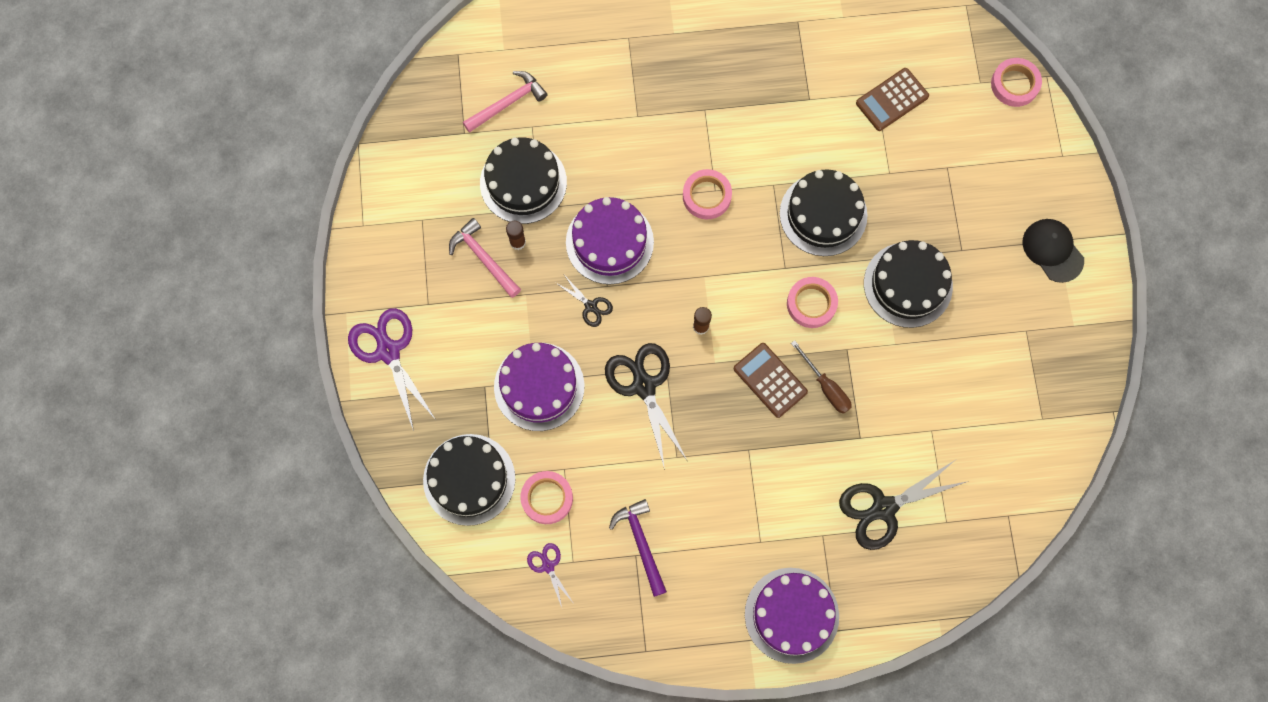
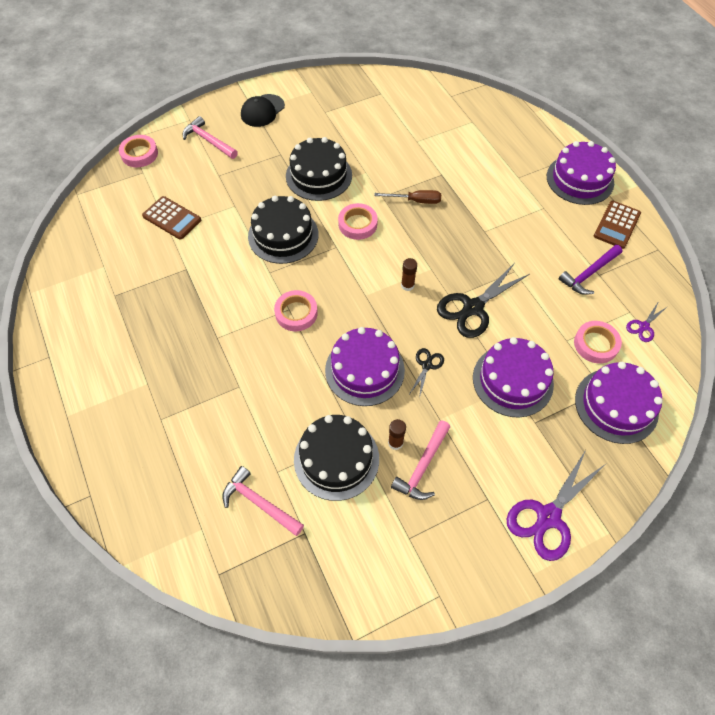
camera: 110 degrees left, 15 degrees down
black cake [423,434,515,526] -> purple cake [575,362,663,444]
brown calculator [734,343,808,418] -> brown calculator moved to [594,201,641,249]
brown screwdriver [791,340,852,414] -> brown screwdriver turned 60 degrees clockwise [374,190,441,204]
black scissors [839,460,968,550] -> none
none -> pink hammer [183,116,238,159]

